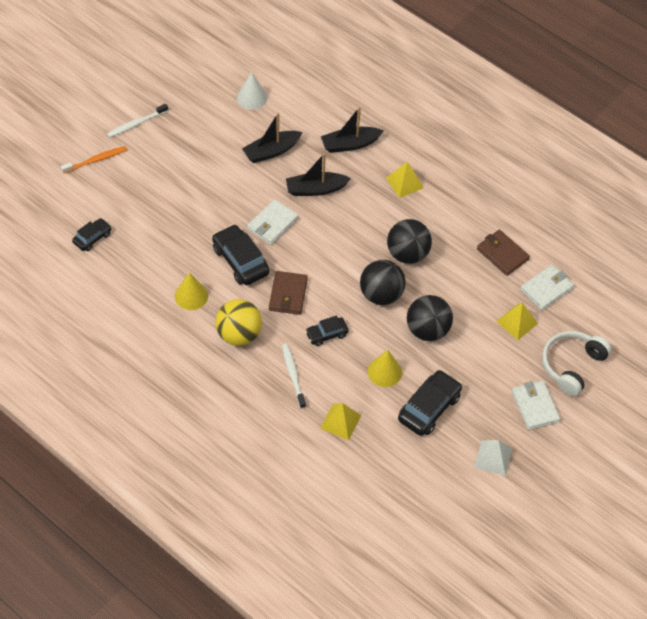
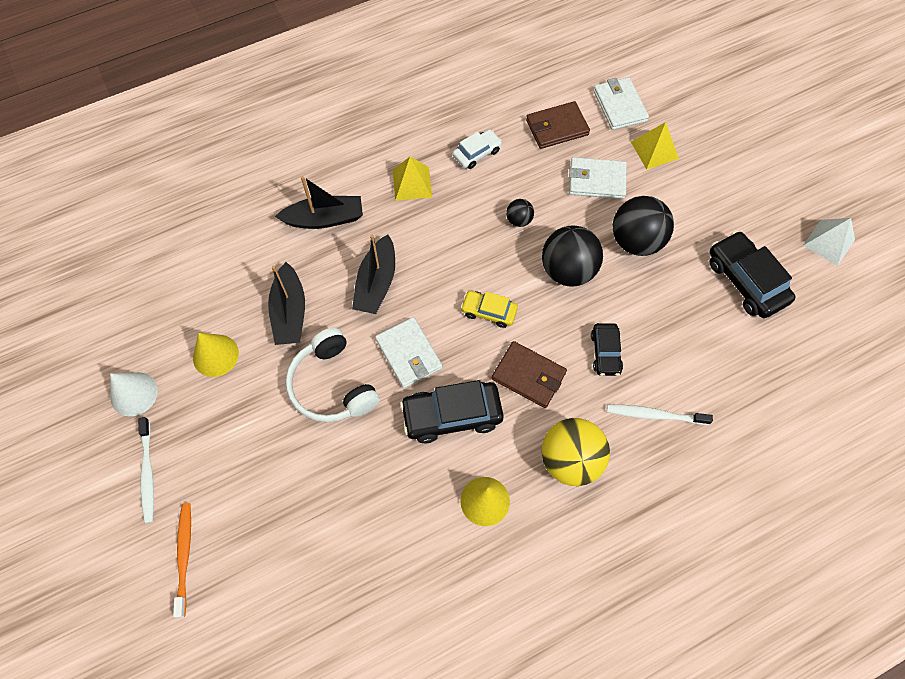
camera: 65 degrees left, 10 degrees up
black car [72,218,112,251] -> none
white cone [237,72,267,110] -> white cone moved to [110,372,158,416]
yellow pyramid [320,403,361,440] -> none
black boat [321,107,383,153] -> black boat turned 105 degrees counterclockwise [275,176,363,229]
yellow cone [368,350,402,387] -> yellow cone moved to [193,333,239,377]
black ball [387,219,432,264] -> black ball [506,199,534,227], size x0.48
white wallet [512,381,560,430] -> white wallet moved to [569,157,626,199]
white headphones [542,331,612,396] -> white headphones moved to [286,327,380,422]
none -> white car [453,129,502,169]
none -> yellow car [461,291,518,328]

